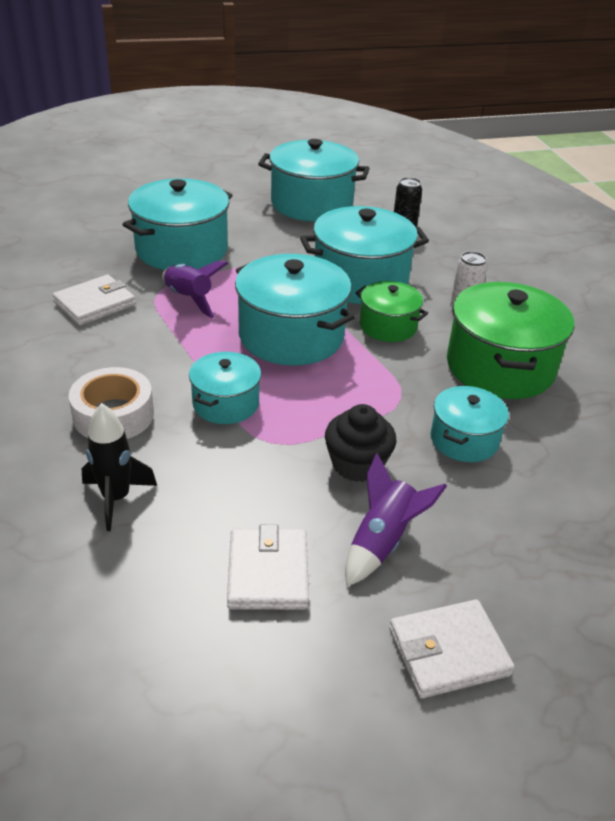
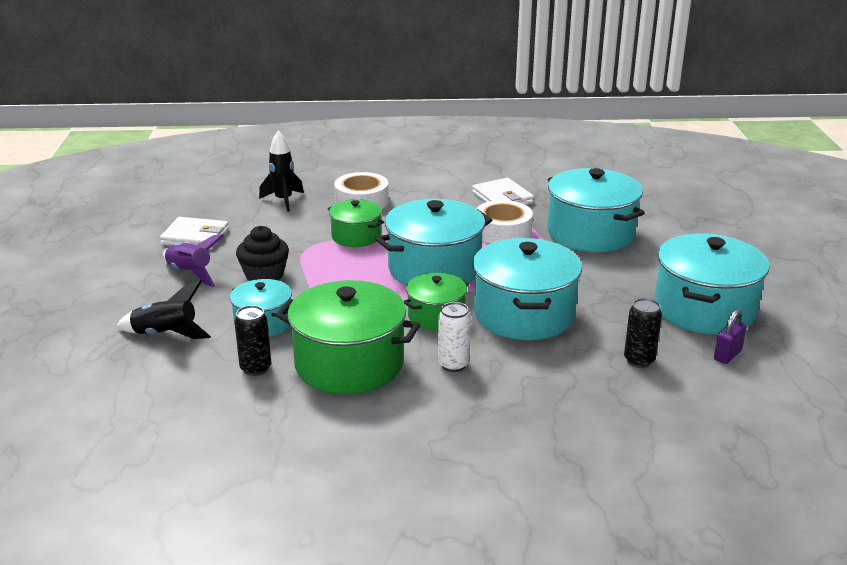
camera: 105 degrees right, 10 degrees down
purple rocket [162,261,229,318] -> white tape [476,200,533,244]
turquoise pot [189,352,261,424] -> green pot [328,199,384,247]
white wallet [389,599,514,699] -> none
none -> black rocket [116,280,211,339]
none -> black can [234,305,271,376]
none -> purple padlock [714,309,747,364]

